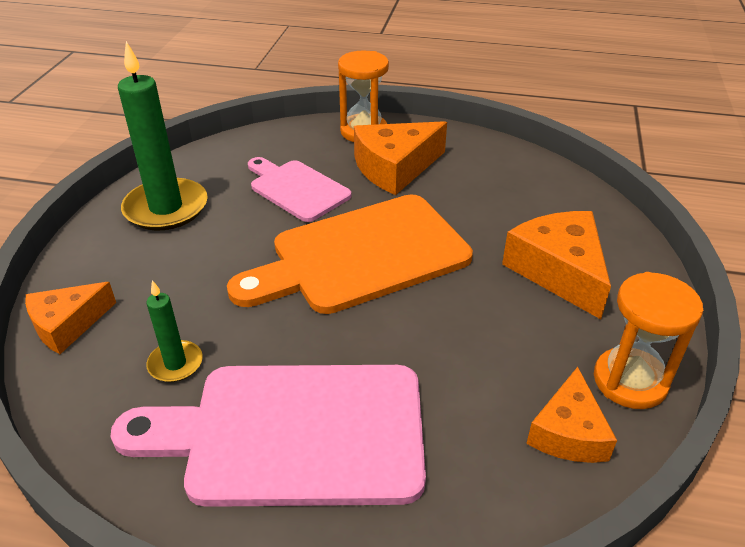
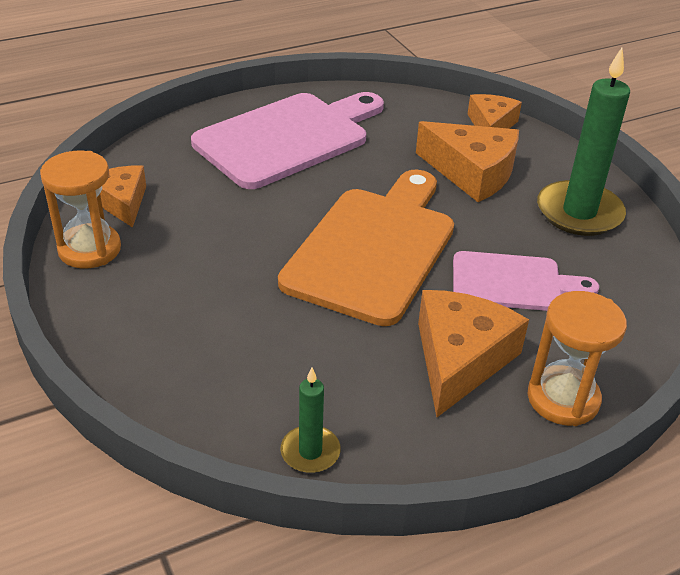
camera: 140 degrees right, 0 degrees up
green candle [146,280,203,382] -> green candle moved to [280,368,341,473]
orange cheese [502,211,611,319] -> orange cheese moved to [416,121,519,202]

